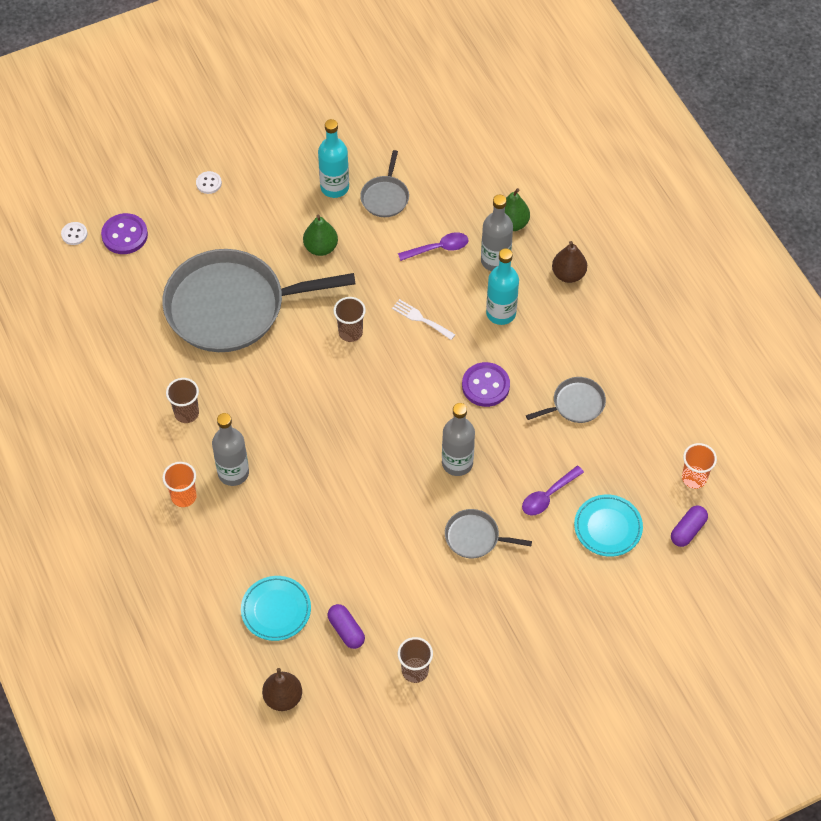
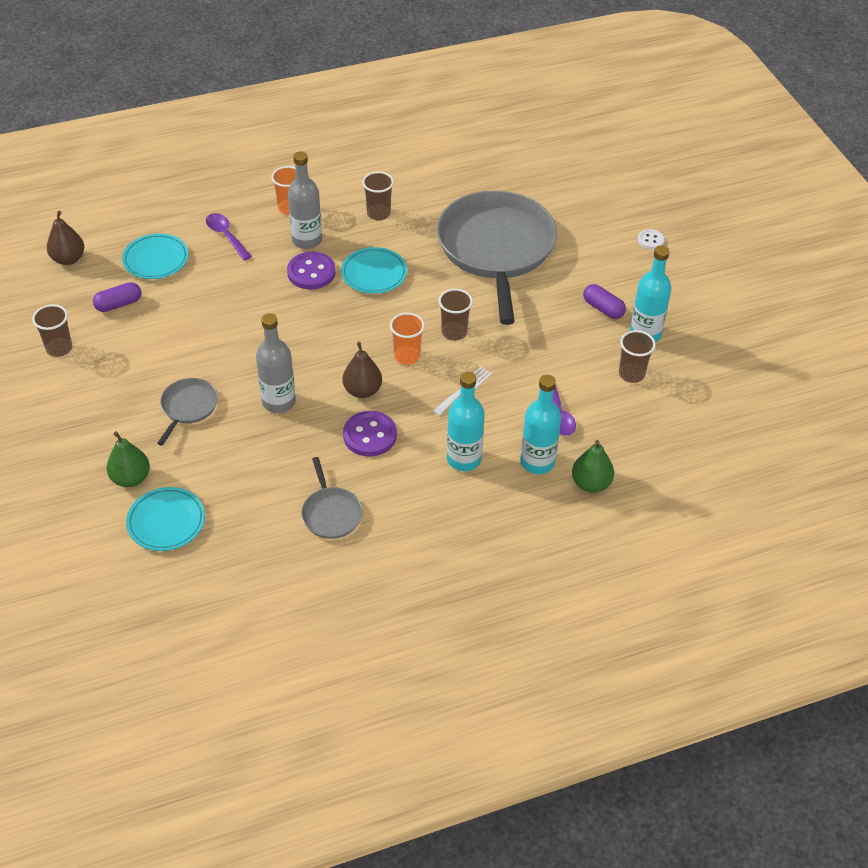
camera: 95 degrees right, 10 degrees down
white button [61,222,88,245] -> none
purple button [101,213,148,254] -> purple button moved to [287,252,336,290]
green pear [303,215,338,256] -> green pear moved to [106,431,150,487]
grey pan [360,150,409,217] -> brown cup [619,330,656,383]
grey bottle [481,195,513,271] -> turquoise bottle [520,375,561,474]
purple spoon [522,466,584,516] -> purple spoon moved to [206,213,252,260]
brown pear [552,241,587,283] -> brown pear moved to [343,342,382,398]
purple capsule [671,506,708,547] -> purple capsule moved to [583,284,626,319]
orange cup [682,443,717,489] -> orange cup moved to [390,312,425,365]
none -> turquoise plate [341,247,407,294]

